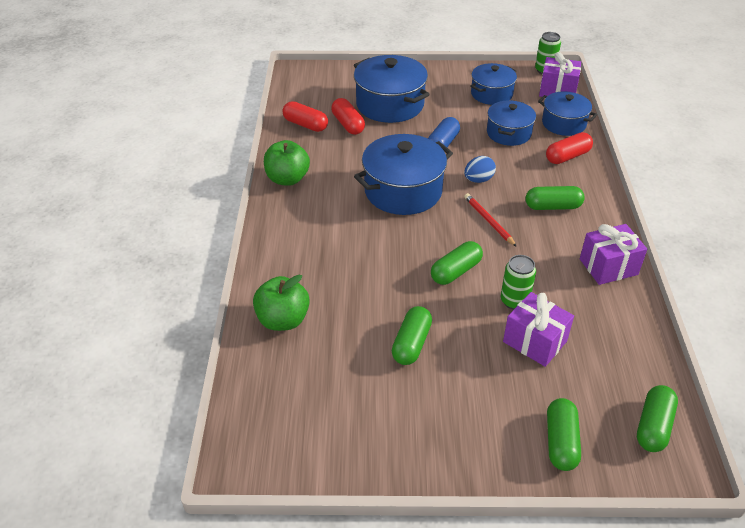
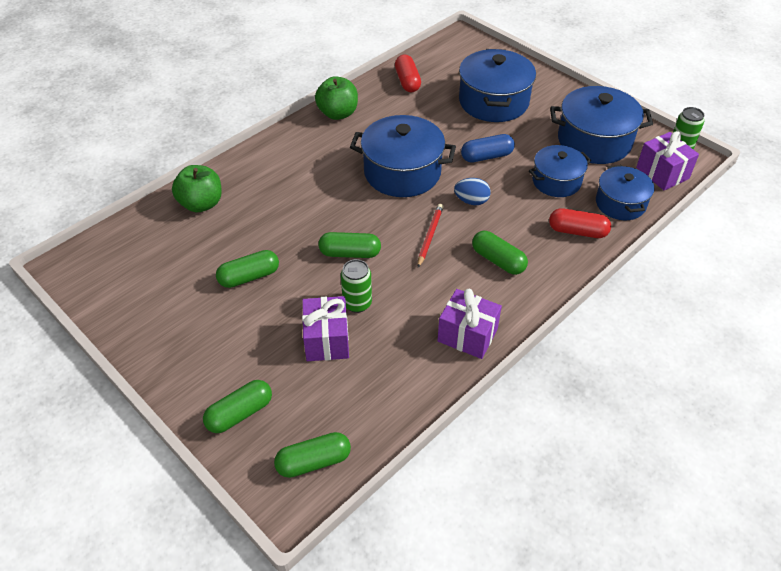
camera: 45 degrees right, 5 degrees up
red capsule [331,98,365,135] -> none
blue pot [470,63,517,105] -> blue pot [550,86,653,164], size x1.59

